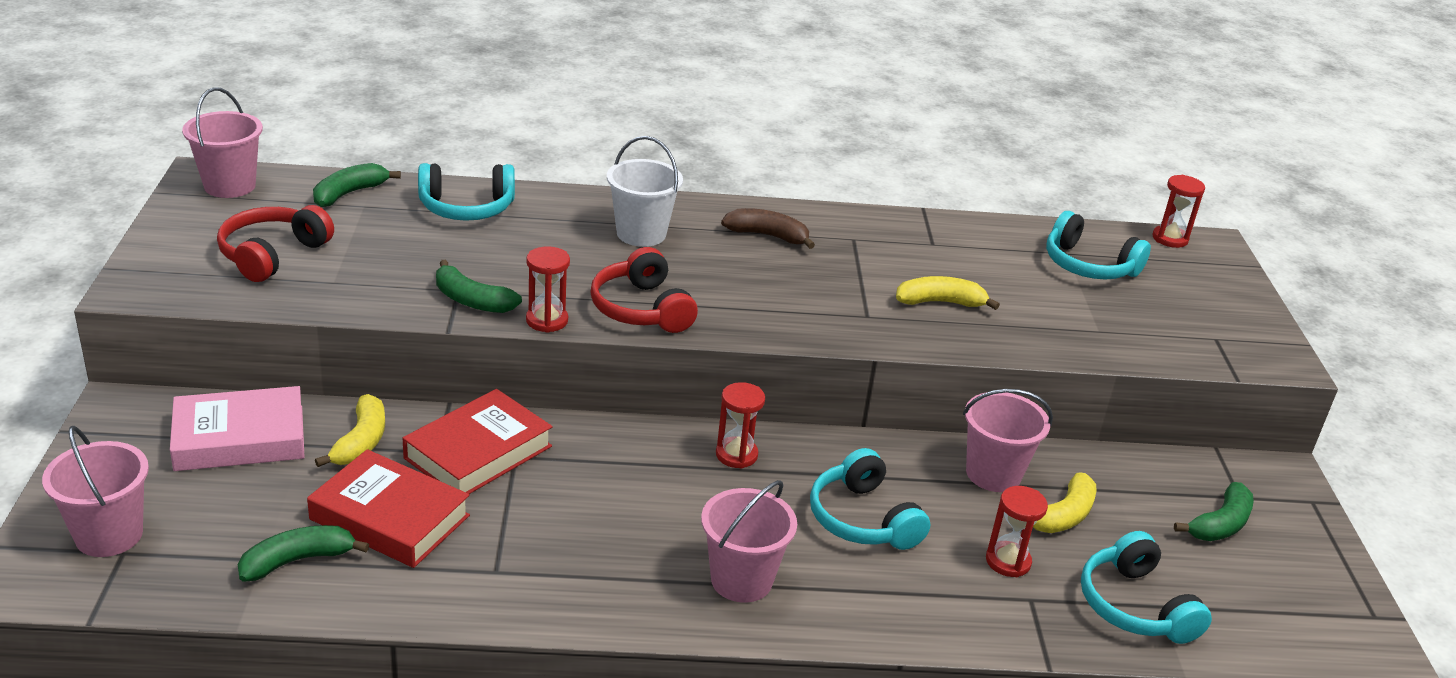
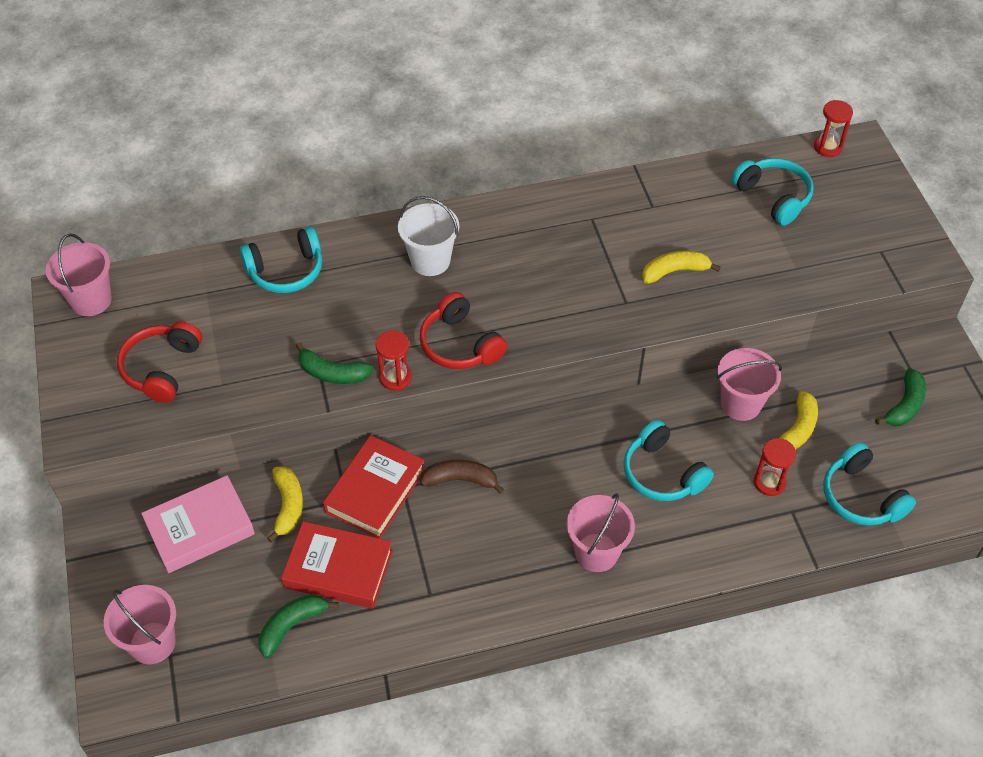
camera: 10 degrees left, 20 degrees up
green banana [313,163,401,207] -> none
red hourglass [716,382,765,469] -> none
brown banana [721,208,815,249] -> brown banana moved to [420,460,504,494]
turquoise headphones [1046,211,1151,280] -> turquoise headphones turned 150 degrees counterclockwise [731,158,814,226]

